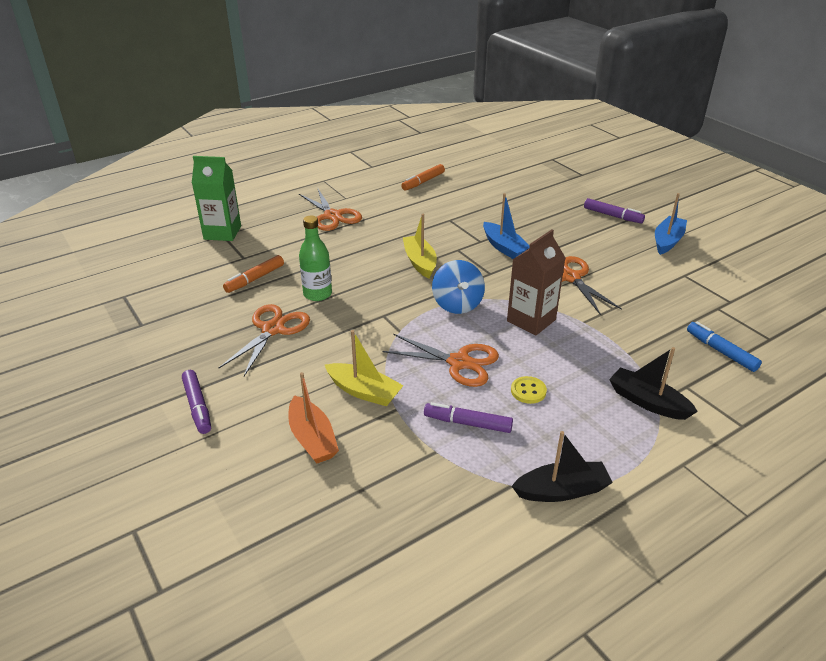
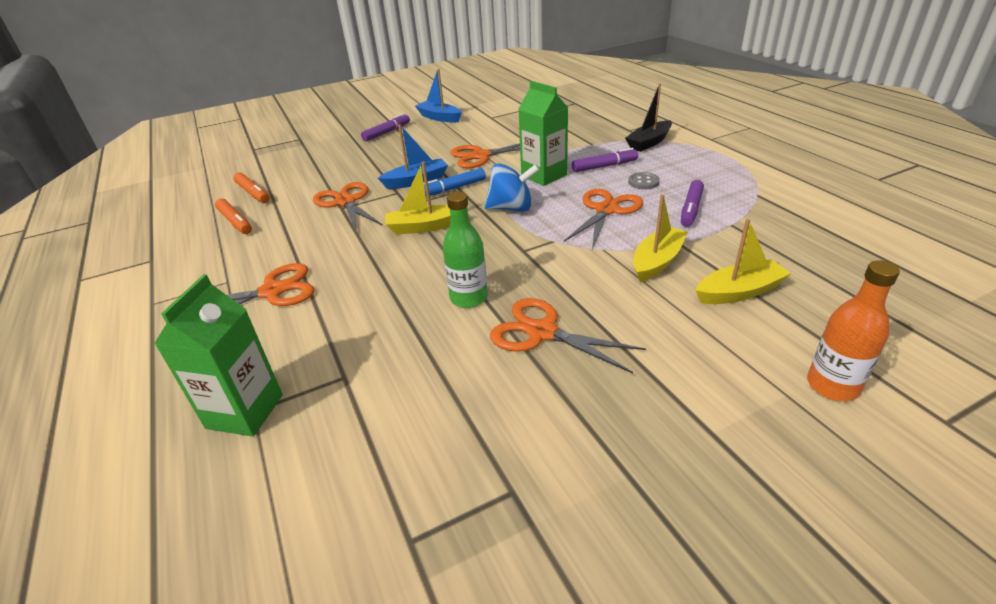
camera: 80 degrees left, 0 degrees up
purple marker [182,370,211,434] -> purple marker moved to [572,148,638,172]
orange marker [223,255,284,293] -> orange marker moved to [233,172,270,203]
orange boat [288,372,339,463] -> yellow boat [695,219,791,304]
brown carton [507,229,566,336] -> green carton [519,81,569,186]
yellow button [511,376,547,404] -> grey button [628,172,660,189]
black boat [512,431,613,502] -> none
blue marker [687,322,762,372] -> blue marker moved to [424,168,486,196]
none -> orange scissors [313,182,383,231]
none -> orange bottle [807,260,900,401]

